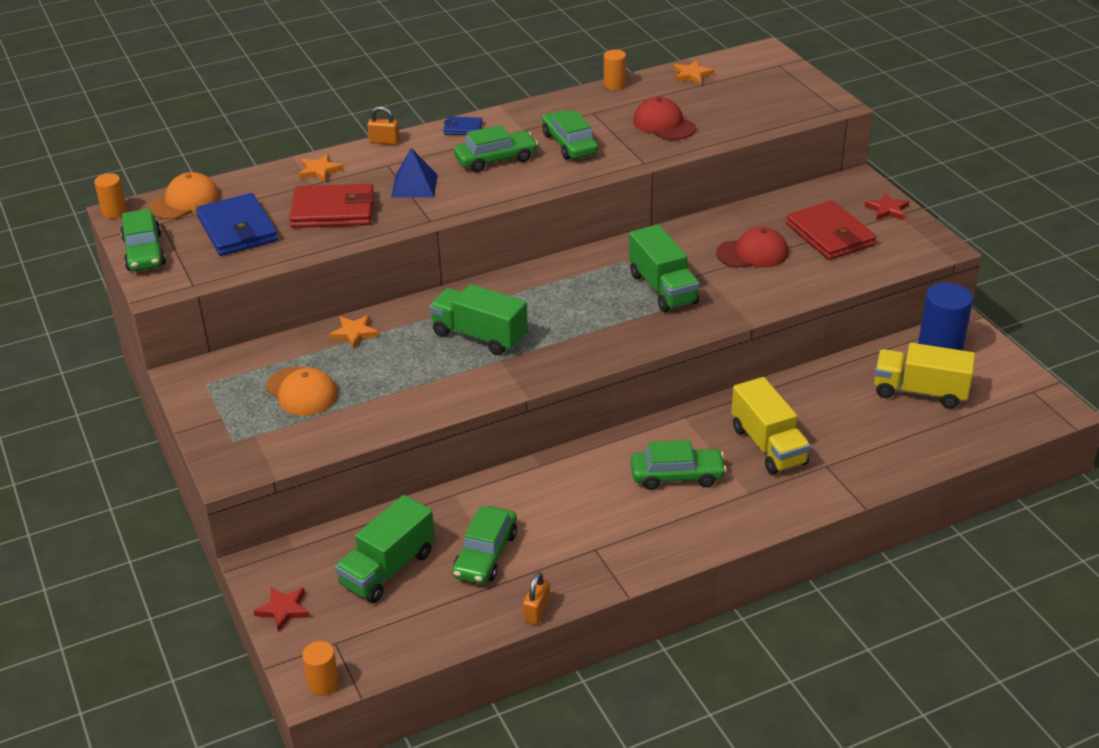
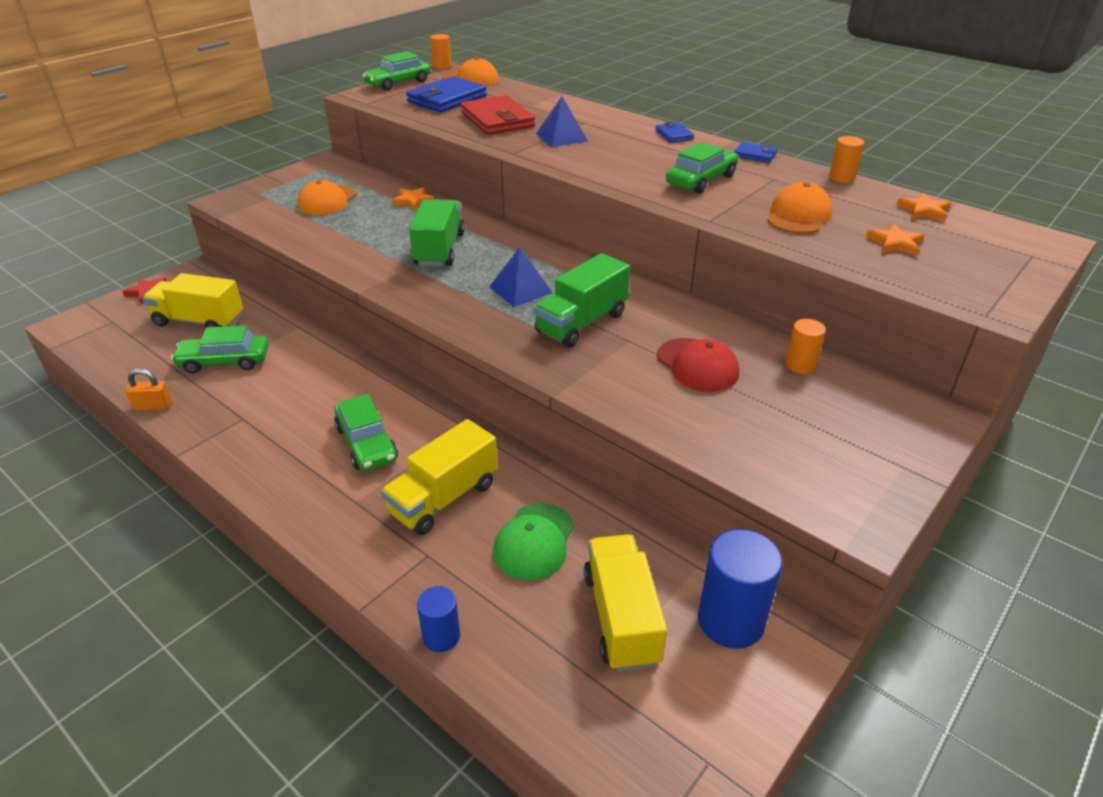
camera: 65 degrees right, 0 degrees up
orange star [299,154,344,183] -> orange star moved to [866,223,924,256]
orange cylinder [302,641,339,696] -> orange cylinder moved to [785,319,826,374]
green truck [335,495,435,603] -> yellow truck [143,273,243,328]
orange padlock [367,106,400,145] -> none
green car [454,125,538,172] -> none
red cap [633,97,696,140] -> orange cap [767,182,833,234]
red wallet [786,200,877,260] -> none
red star [865,193,909,220] -> none
none -> blue cylinder [417,586,460,652]
none -> blue pyramid [489,247,553,307]
none -> green cap [493,503,574,580]
none -> blue wallet [734,142,778,163]

